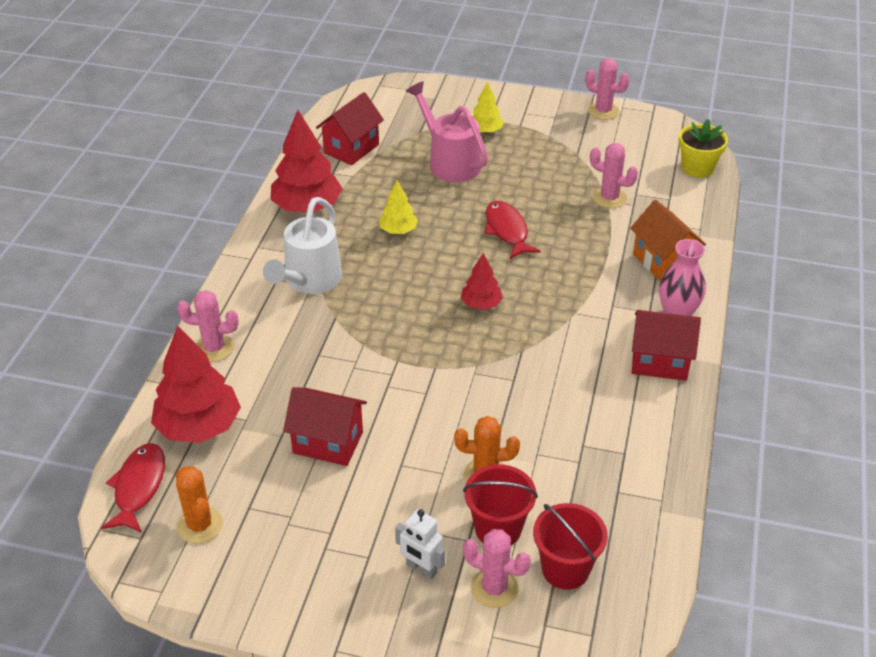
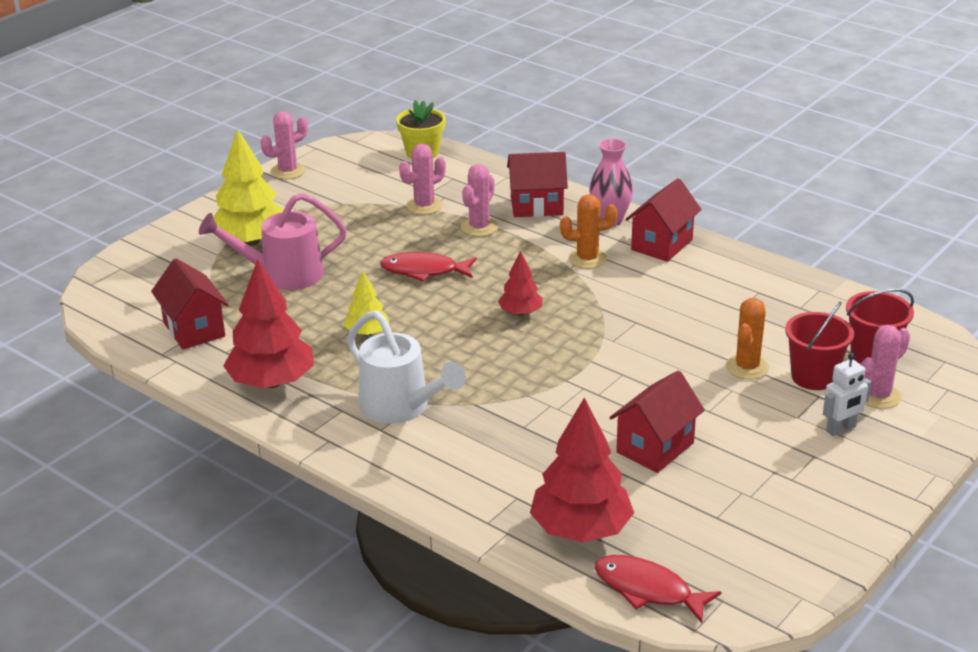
camera: 65 degrees left, 10 degrees down
orange cactus [176,466,223,544] -> orange cactus moved to [560,194,617,269]
pink cactus [177,290,239,362] -> pink cactus moved to [461,164,498,236]
yellow tree [472,82,504,133] -> yellow tree [214,128,284,246], size x1.87
orange house [630,200,706,281] -> red house [507,152,568,217]

